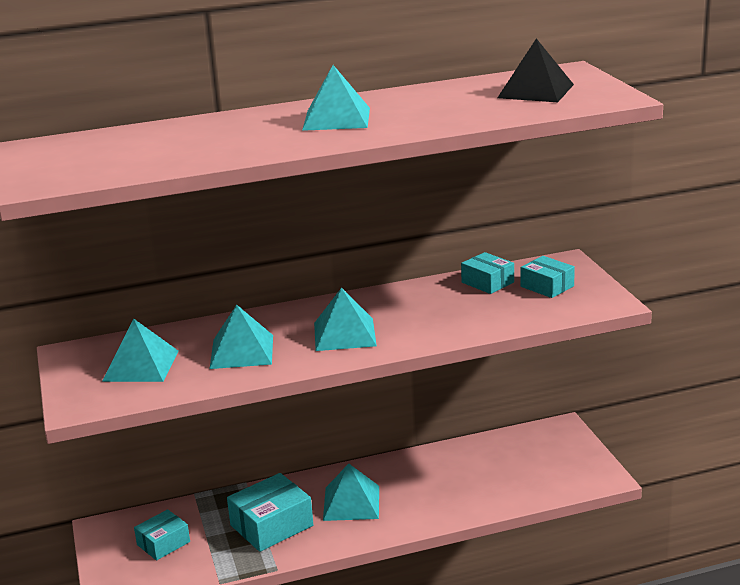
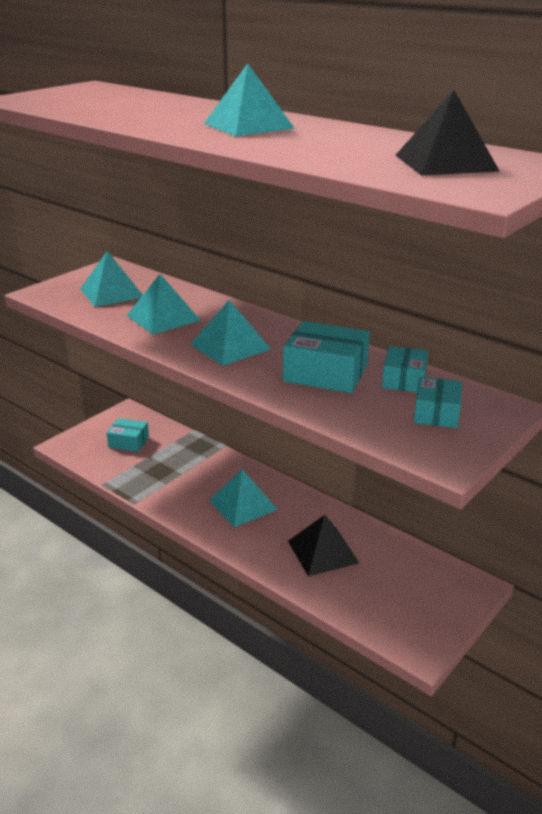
camera: 55 degrees right, 5 degrees up
turquoise box [227,473,313,552] -> turquoise box moved to [283,321,370,393]
none -> black pyramid [288,515,359,576]

